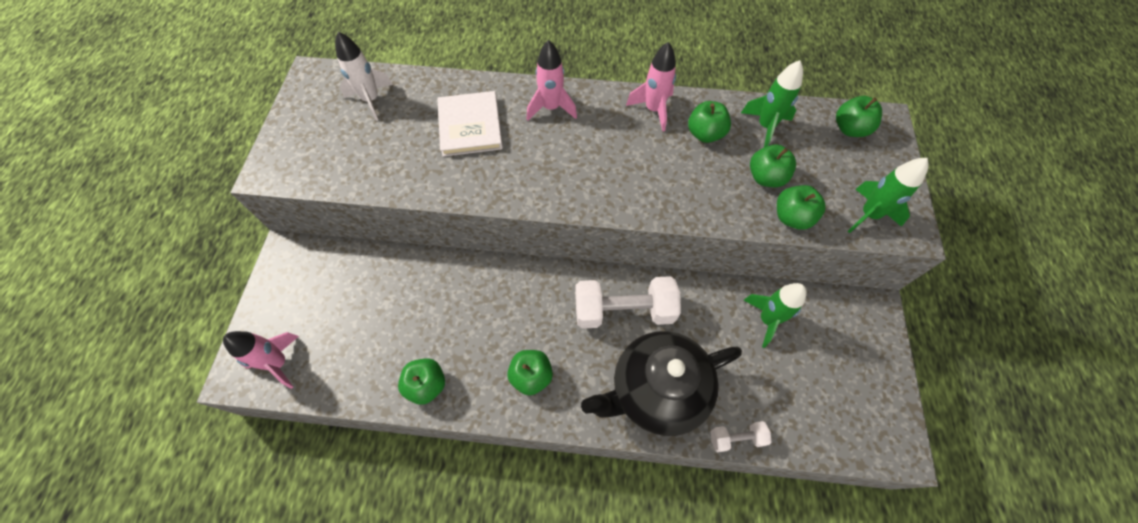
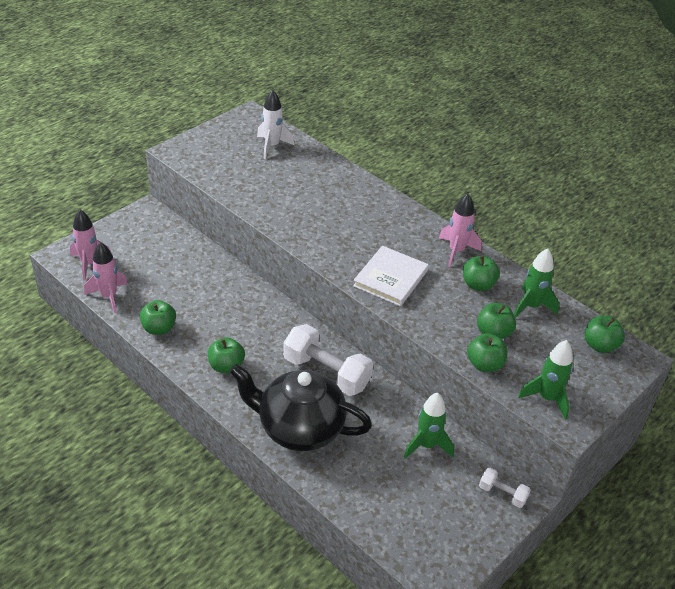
camera: 35 degrees right, 20 degrees down
white book [437,91,503,157] -> white book moved to [353,246,429,306]
pink rocket [527,40,577,120] -> pink rocket moved to [84,242,128,314]
white dumbbell [711,421,772,452] -> white dumbbell moved to [479,468,530,508]

